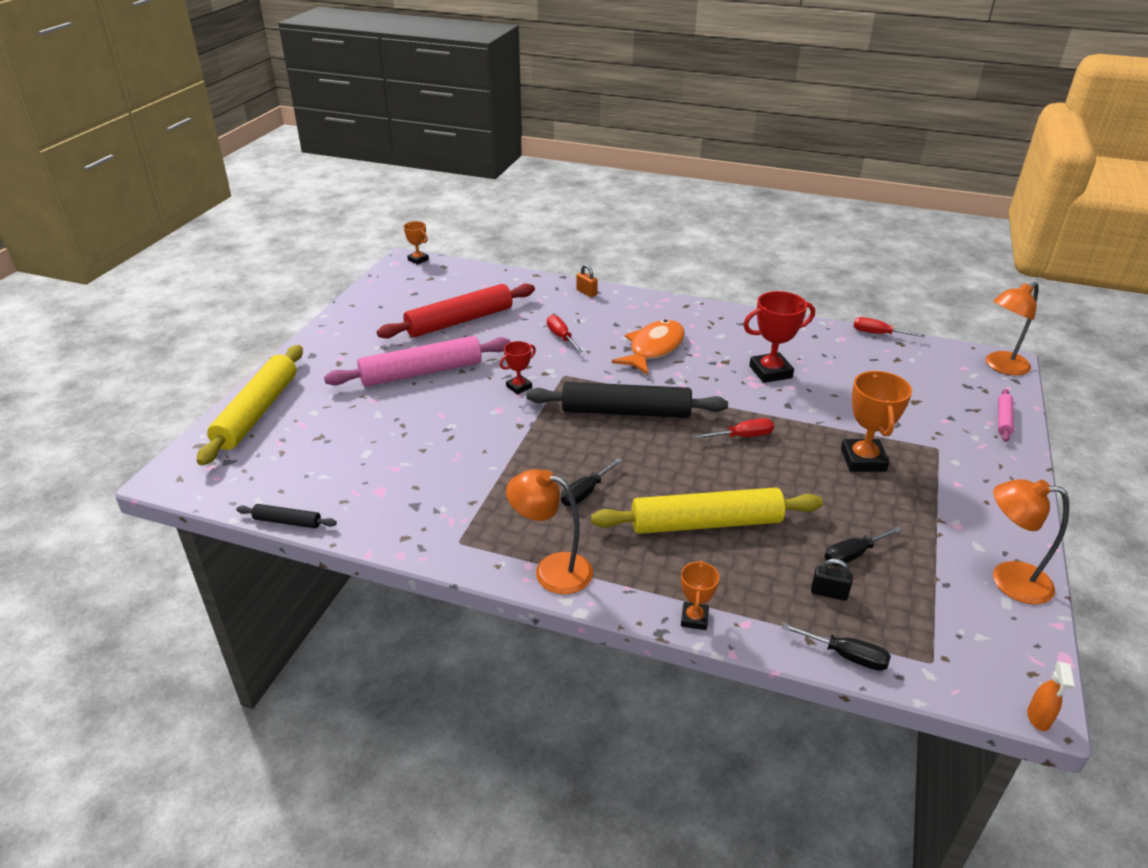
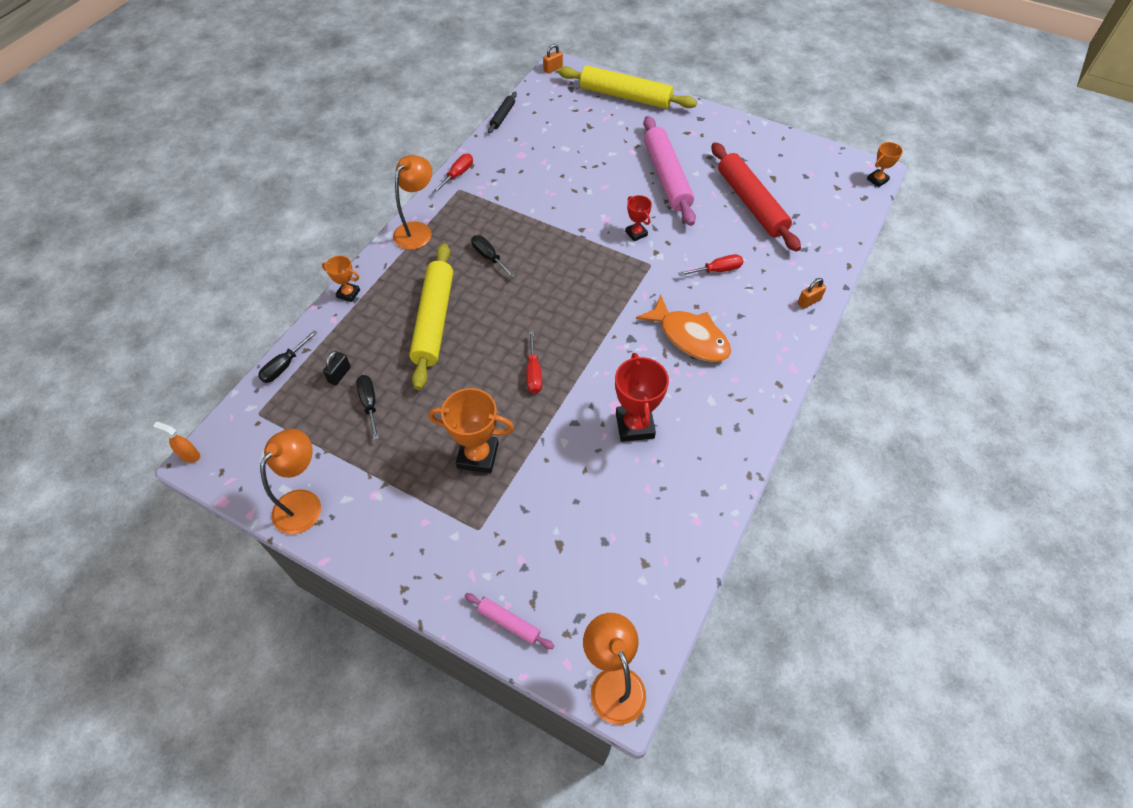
camera: 100 degrees right, 20 degrees up
black rolling pin [526,382,728,418] -> none
red screwdriver [853,317,925,337] -> red screwdriver moved to [432,154,473,194]
none -> orange padlock [543,44,563,74]

